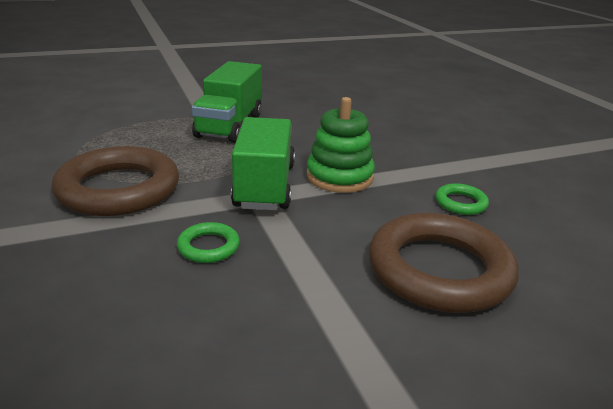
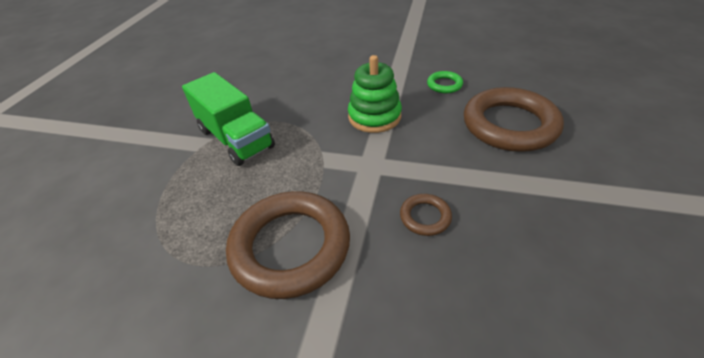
camera: 50 degrees left, 15 degrees up
green ring [177,222,240,263] -> brown ring [400,194,452,236]
green truck [231,117,295,211] -> none

